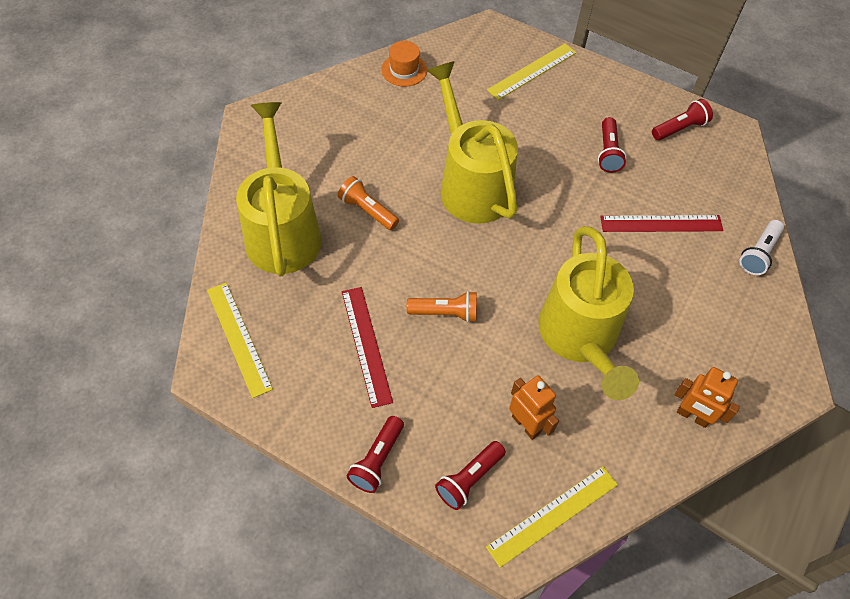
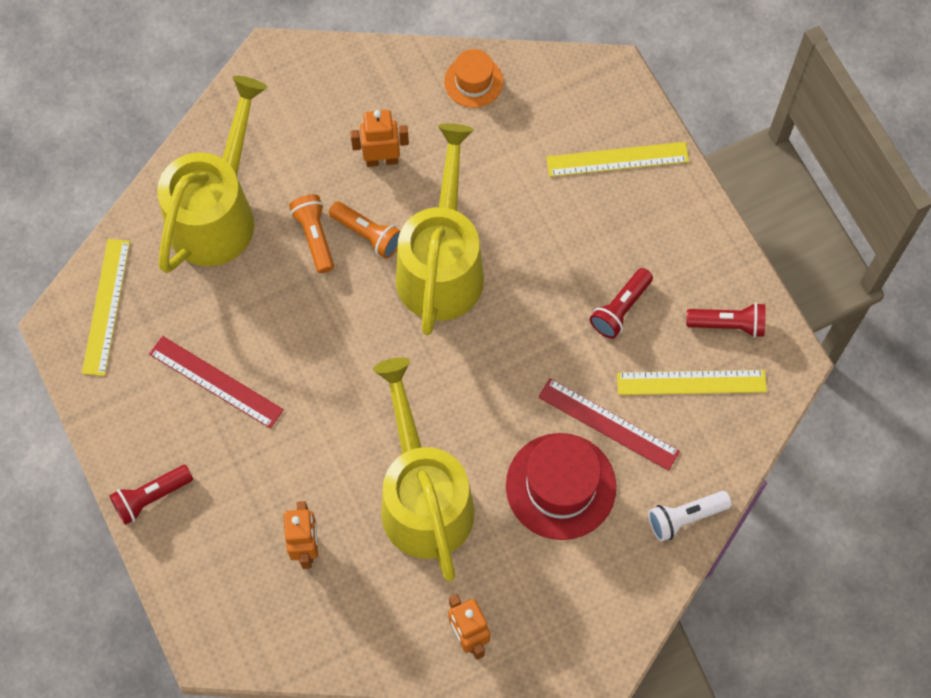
camera: 35 degrees right, 10 degrees up
red ruler [342,287,393,408] -> red ruler turned 75 degrees counterclockwise [149,336,284,429]
orange flashlight [407,291,477,323] -> orange flashlight moved to [329,201,401,259]
red flashlight [435,441,506,510] -> none
yellow ruler [486,466,618,568] -> yellow ruler moved to [617,370,767,395]
yellow watering can [539,226,639,400] -> yellow watering can turned 135 degrees clockwise [373,357,475,581]
none -> orange robot [350,110,409,167]
none -> red hat [506,433,616,540]

